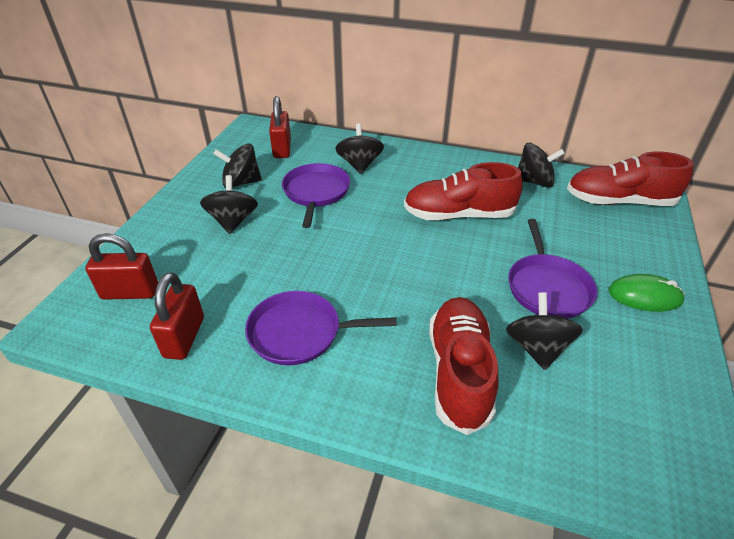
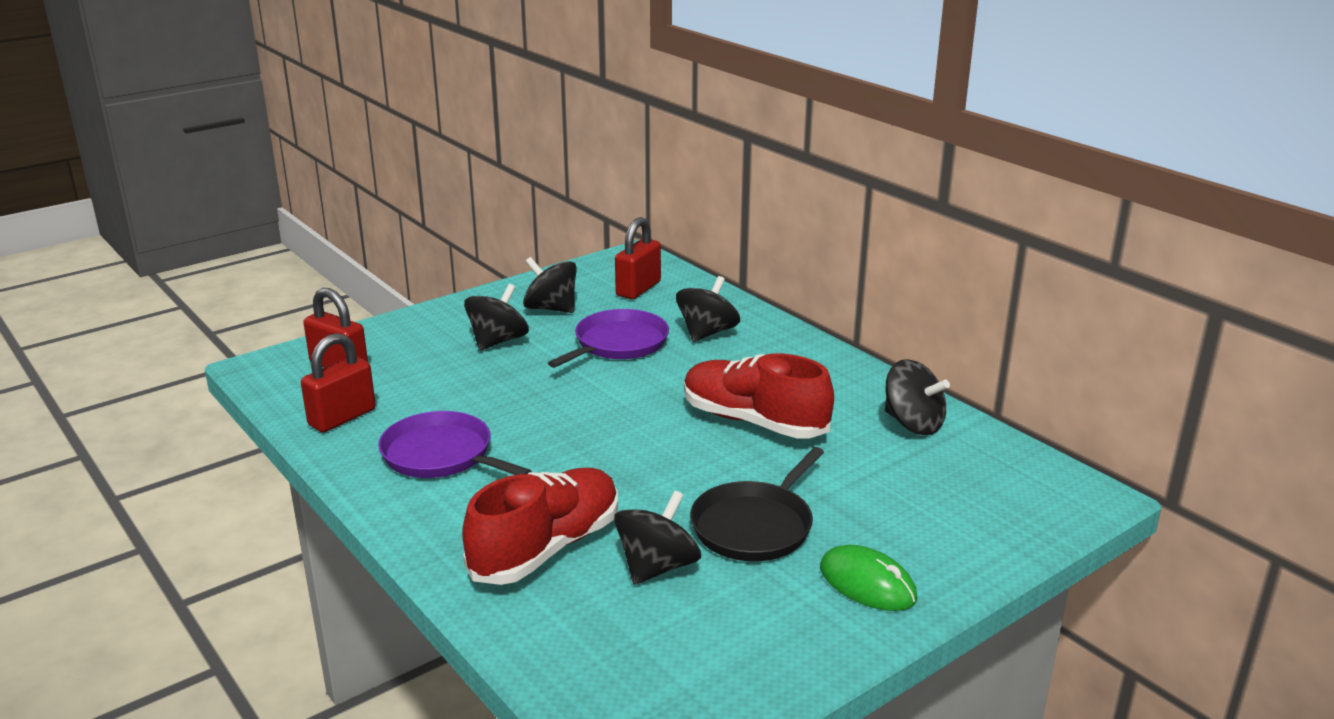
camera: 35 degrees right, 15 degrees down
purple pan [508,219,597,319] -> black pan [690,447,824,561]
red shoe [567,151,693,206] -> none

